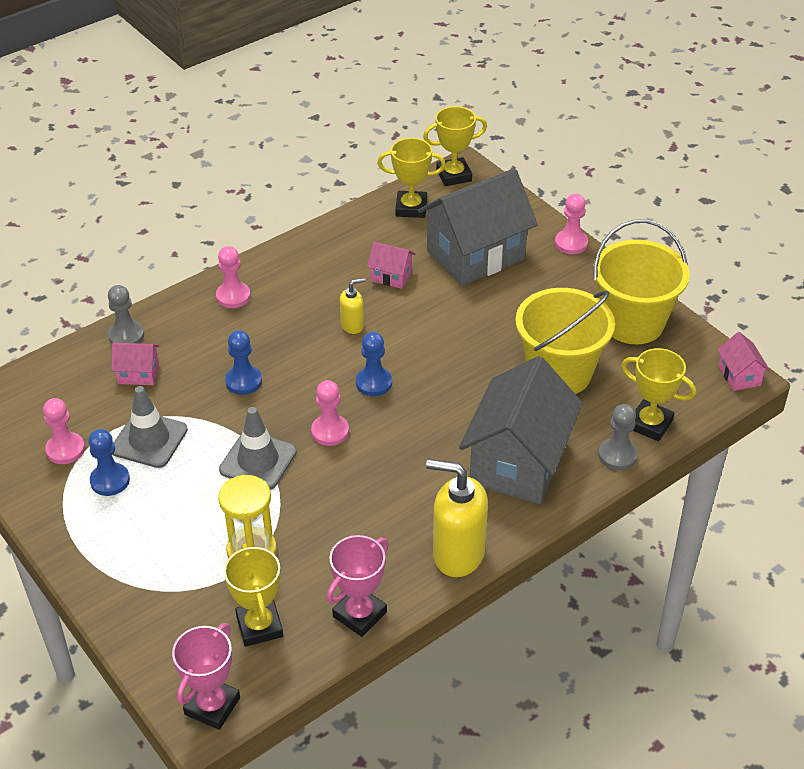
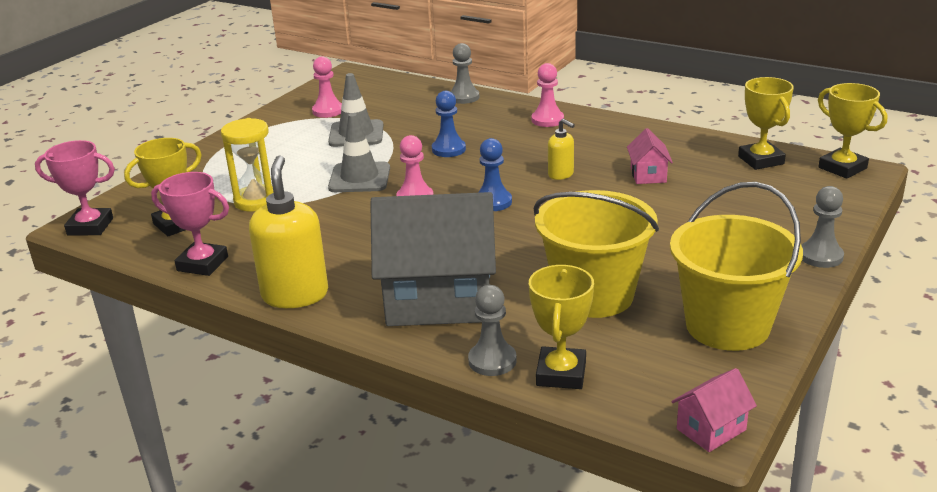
camera: 70 degrees right, 15 degrees down
blue pawn [89,429,130,496] -> none
pink house [111,343,159,385] -> none
grey house [418,168,538,286] -> none
pink pawn [555,194,588,254] -> grey pawn [801,186,844,268]

